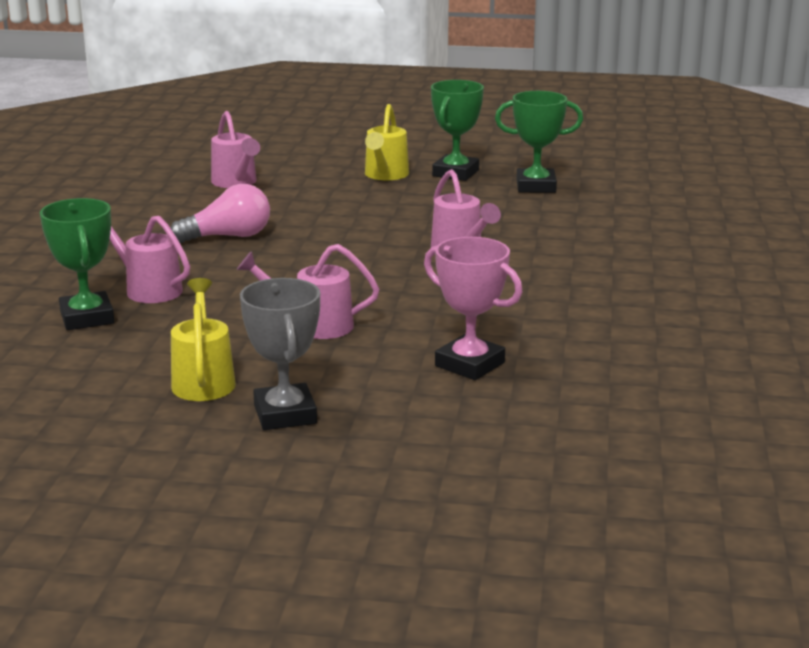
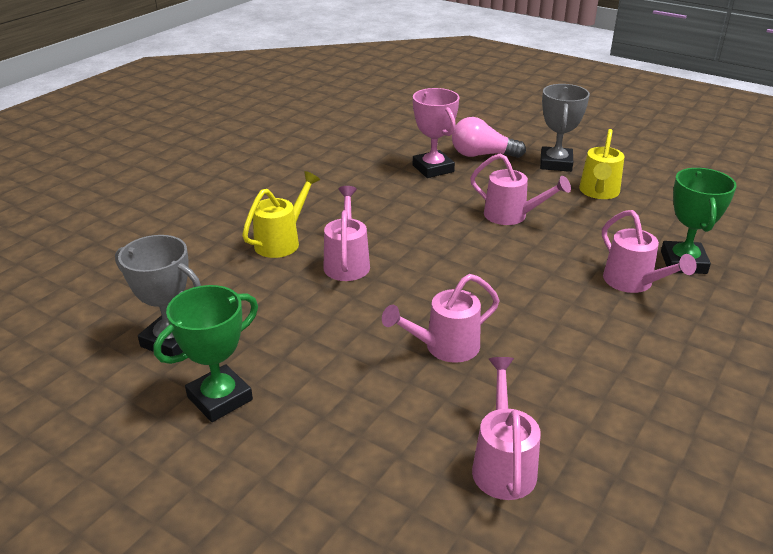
camera: 155 degrees left, 10 degrees up
pink light bulb [171,184,270,243] -> pink light bulb moved to [452,117,526,158]
yellow watering can [365,104,409,180] -> yellow watering can moved to [242,171,320,258]
green trophy [495,91,583,193] -> grey trophy [115,235,201,356]
none -> pink watering can [382,274,499,363]

